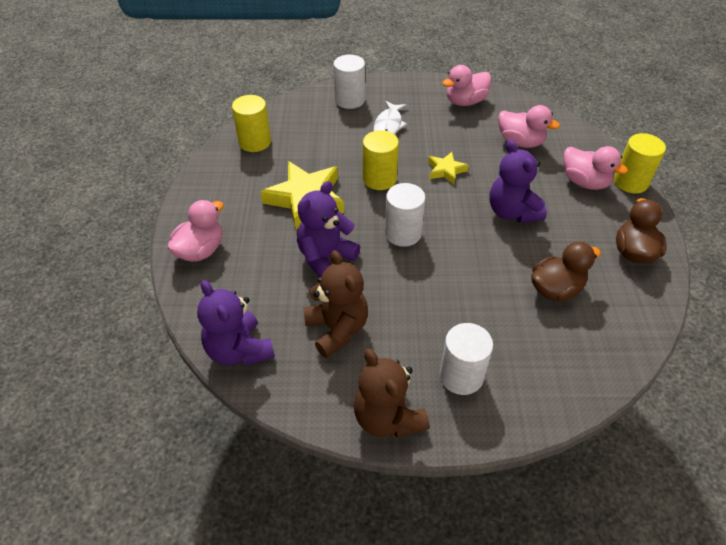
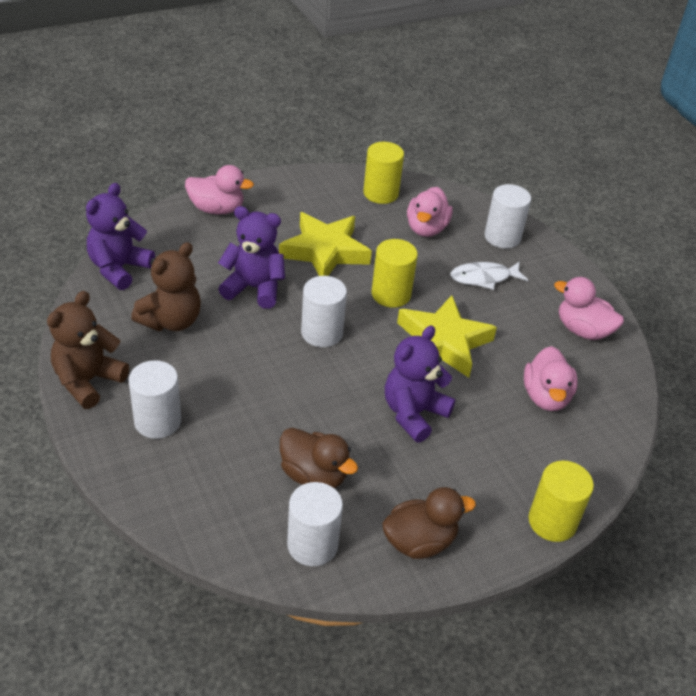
camera: 60 degrees right, 5 degrees down
yellow star [428,152,469,184] -> yellow star [397,295,497,378], size x1.94
pink duck [564,146,628,190] -> pink duck moved to [407,187,453,237]
none -> white cylinder [287,482,343,566]

